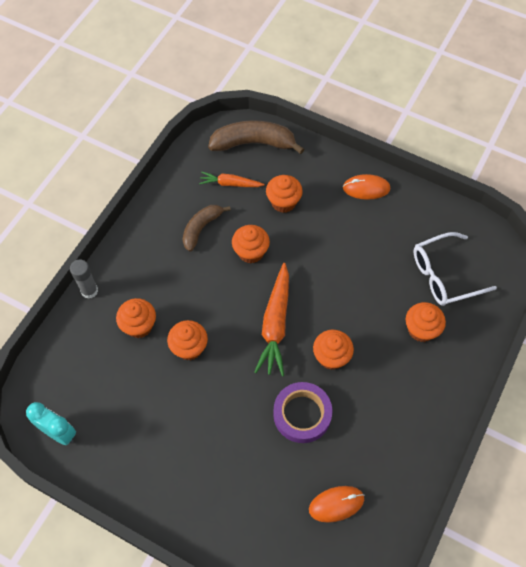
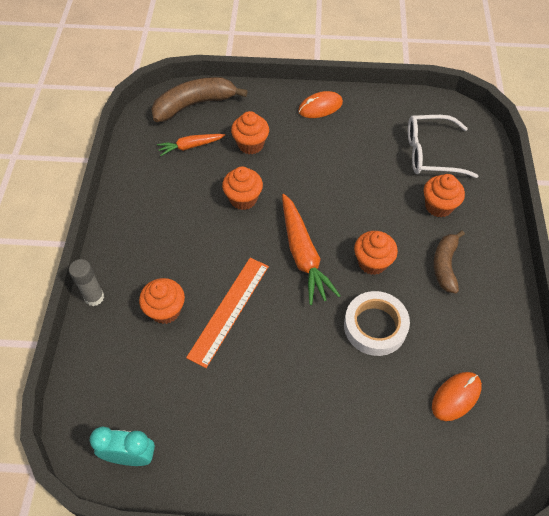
camera: 25 degrees left, 5 degrees down
orange cupcake [167,320,208,360] -> orange ruler [186,258,269,368]
brown banana [182,205,231,252] -> brown banana moved to [433,230,465,294]
purple tape [273,382,332,443] -> white tape [344,291,410,356]
white glasses [413,232,497,306] -> white glasses turned 45 degrees clockwise [408,115,478,178]

